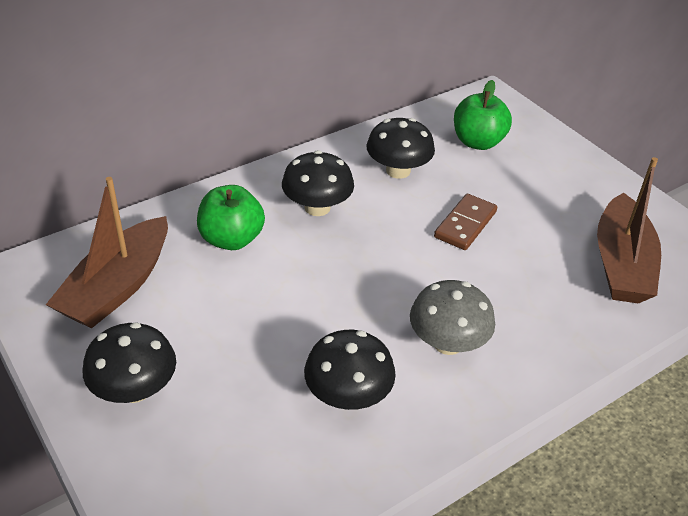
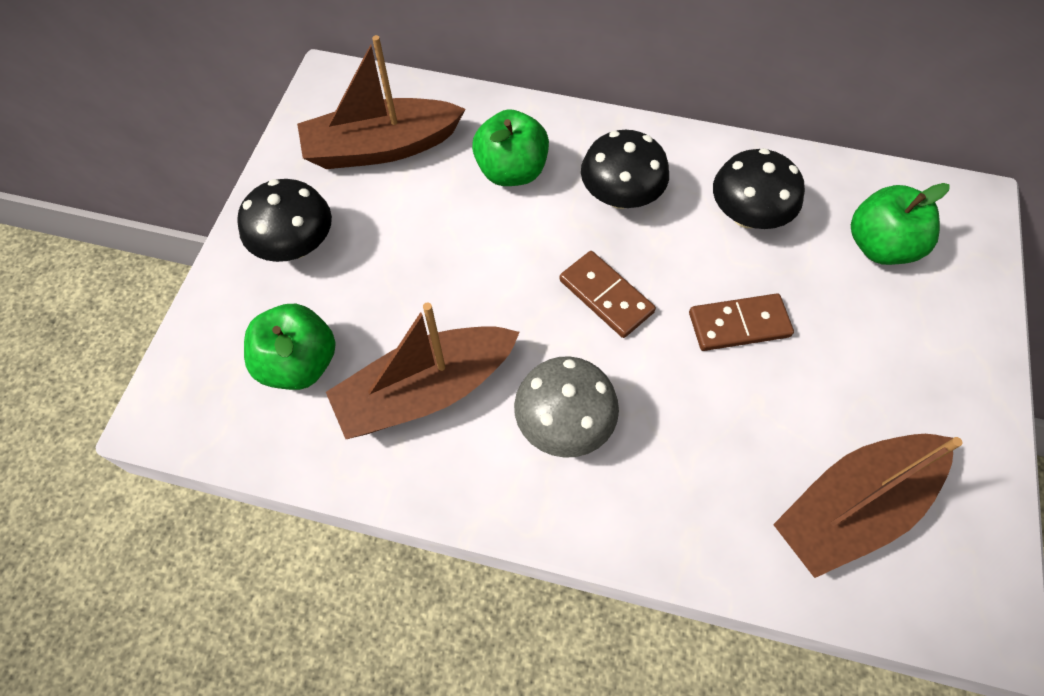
camera: 50 degrees right, 20 degrees up
black mushroom [304,330,396,410] -> brown boat [326,302,520,439]
none -> green apple [244,304,336,390]
none -> brown domino [559,251,656,338]

